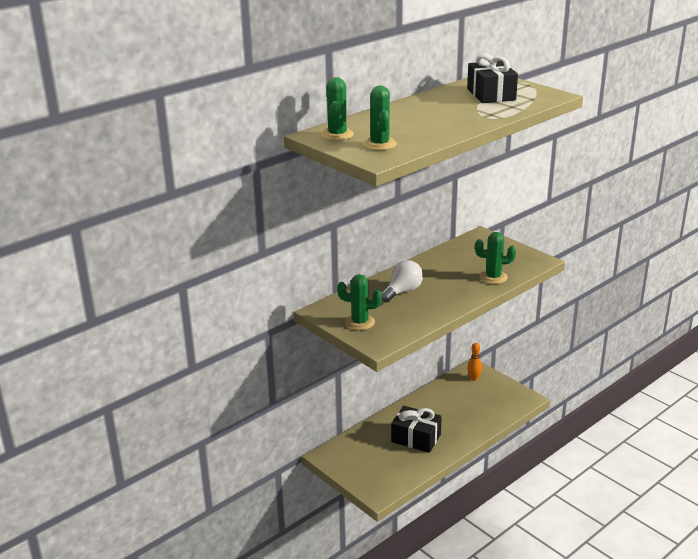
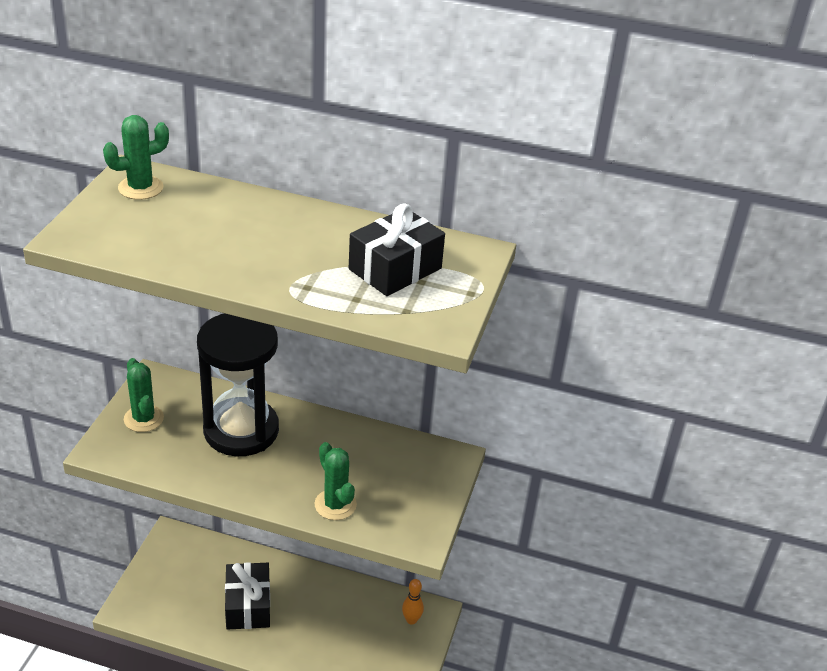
camera: 55 degrees right, 10 degrees up
green cactus [363,85,397,150] -> none
white light bulb [382,260,423,303] -> black hourglass [197,313,279,456]

